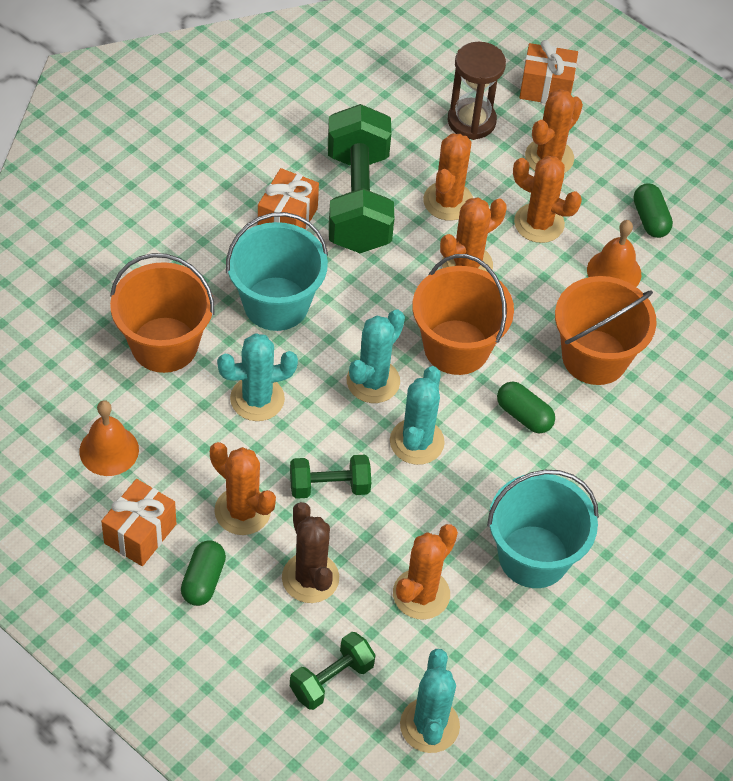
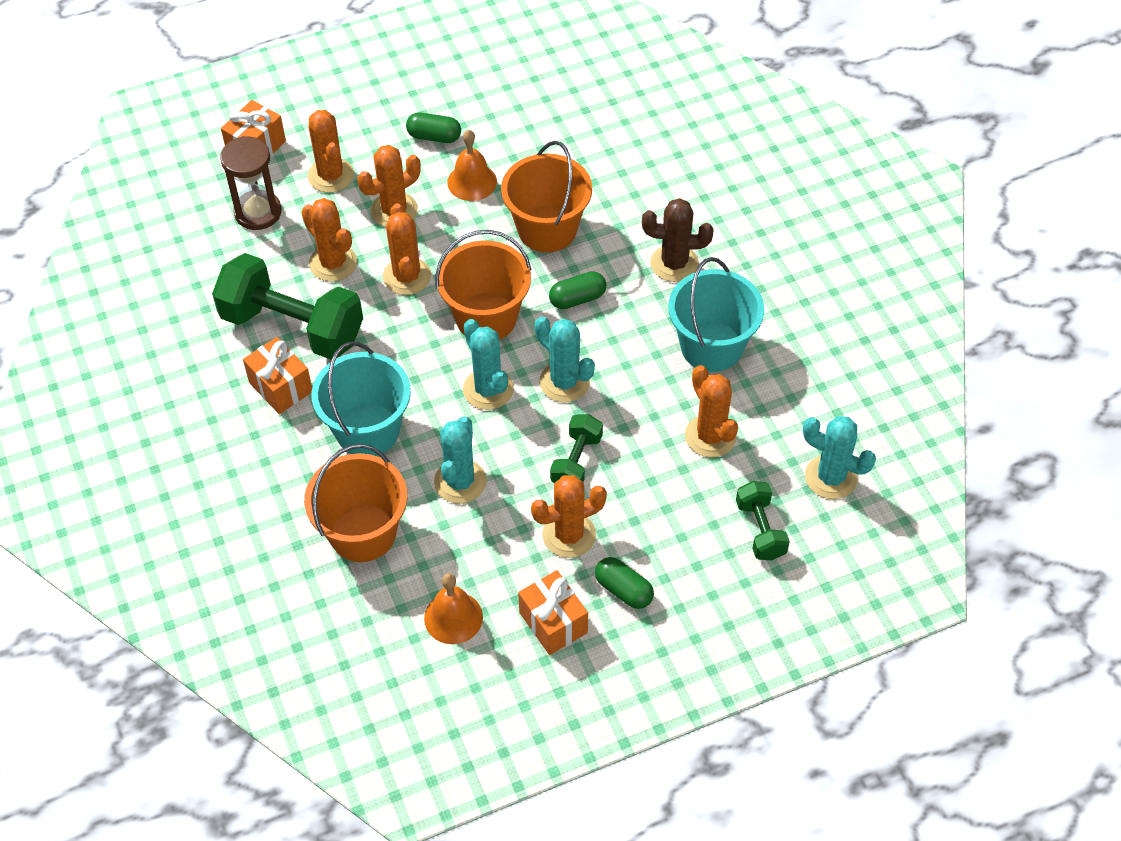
camera: 60 degrees left, 0 degrees up
brown cactus [282,502,339,603] -> brown cactus moved to [642,198,714,282]

